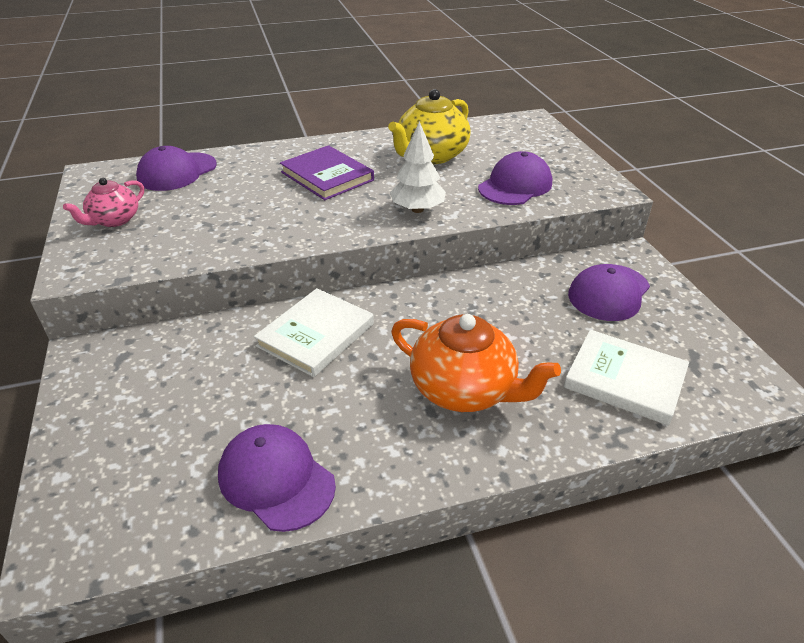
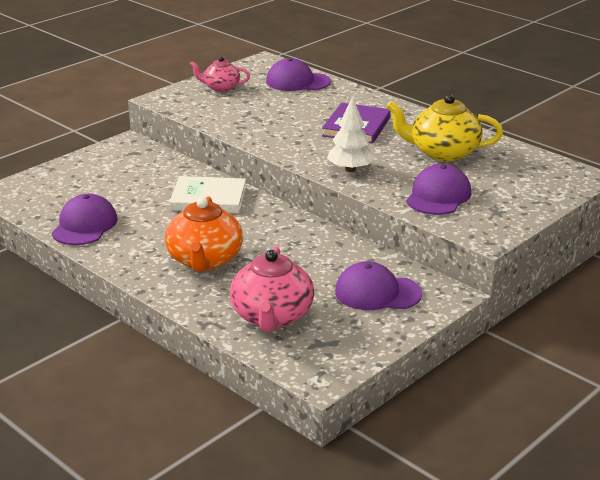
camera: 60 degrees right, 10 degrees down
purple cap [478,151,552,205] -> purple cap turned 75 degrees counterclockwise [406,164,472,215]
white book [564,330,689,426] -> pink teapot [230,246,314,332]

